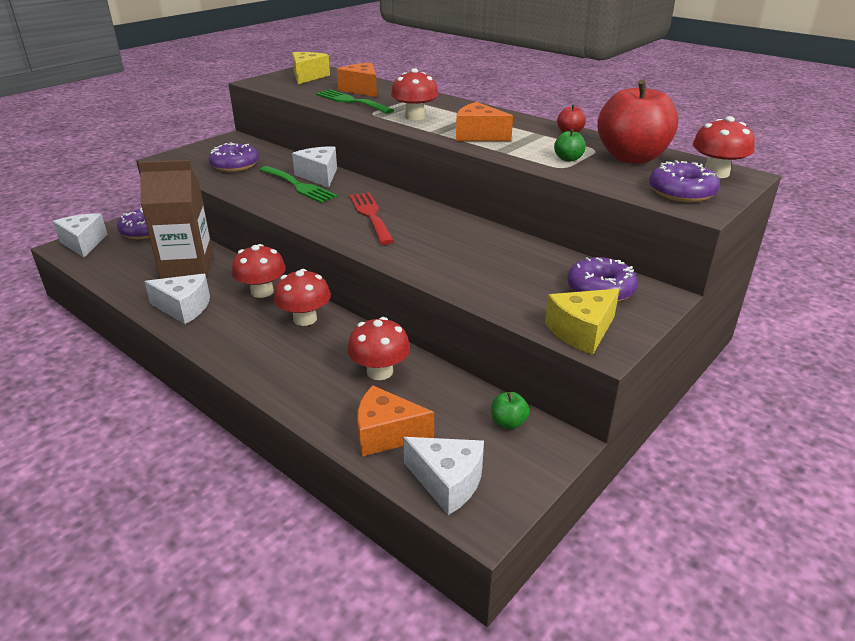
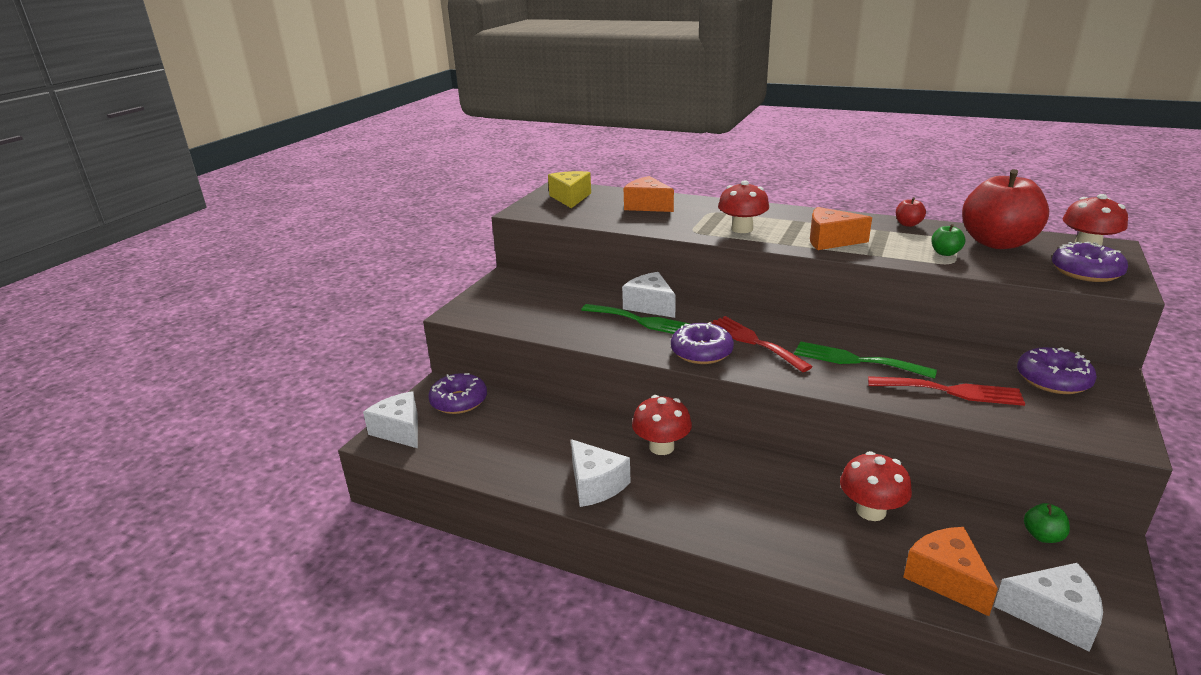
camera: 15 degrees left, 5 degrees down
brown carton [138,160,214,279] -> none
white cheese [144,274,210,324] -> white cheese turned 60 degrees clockwise [571,439,630,507]
purple donut [208,142,259,172] -> purple donut moved to [671,322,734,364]
red mushroom [274,269,331,326] -> none
green fork [316,90,394,114] -> green fork moved to [794,341,937,379]
orange cheese [357,385,434,457] -> orange cheese turned 75 degrees clockwise [903,527,998,616]
yellow cheese [545,289,619,355] -> none
none -> red fork [868,376,1025,406]

